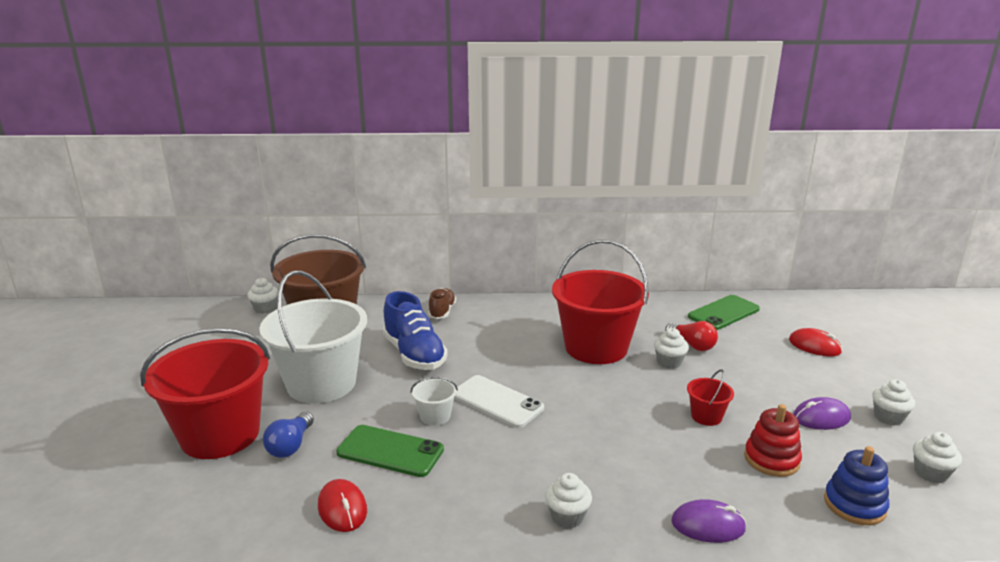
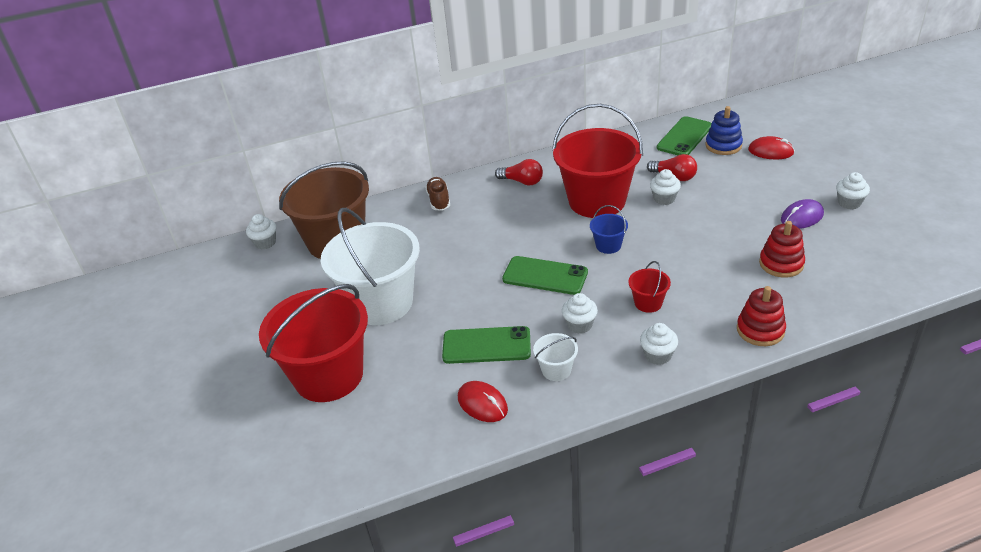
camera: 15 degrees left, 15 degrees up
blue light bulb [263,412,314,458] -> none
blue shoe [383,291,448,370] -> none
white bucket [410,377,458,426] -> white bucket moved to [533,333,578,381]
white phone [454,375,544,428] -> green phone [502,256,588,295]
purple mouse [671,499,746,543] -> red stacking toy [737,286,786,346]
red bucket [687,369,734,426] -> red bucket moved to [628,261,671,313]
blue stacking toy [824,446,889,525] -> blue stacking toy moved to [706,106,743,155]
white cupcake [913,432,962,484] -> white cupcake moved to [562,293,598,334]
none -> red light bulb [495,159,543,186]
none -> blue bucket [590,205,628,254]

